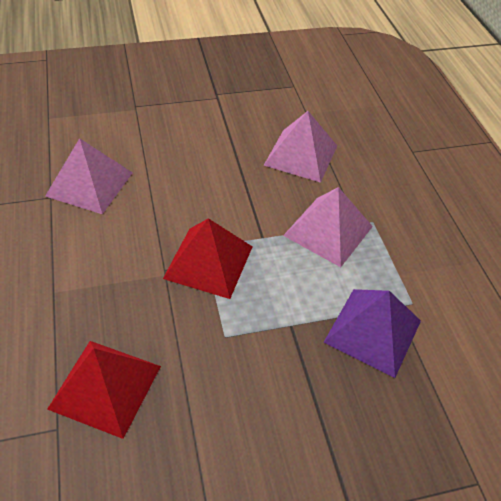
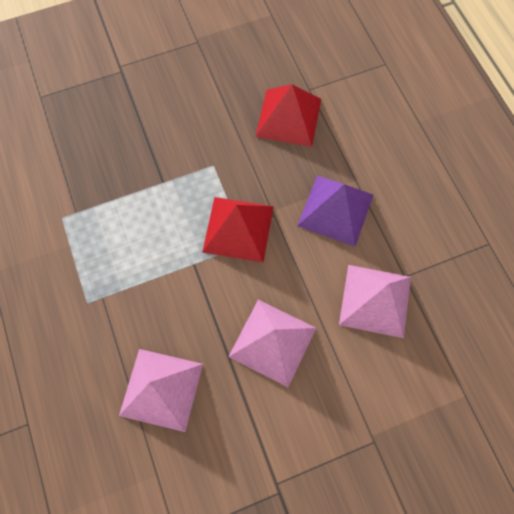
camera: 175 degrees right, 20 degrees up
pink pyramid [283,187,373,267] -> pink pyramid moved to [229,300,316,387]
purple pyramid [324,289,421,378] -> purple pyramid moved to [297,176,373,247]

